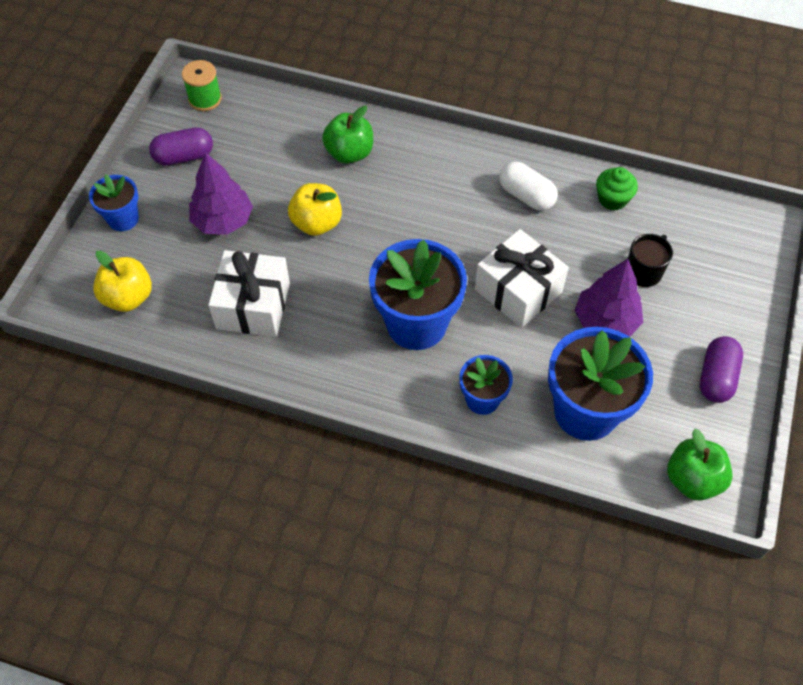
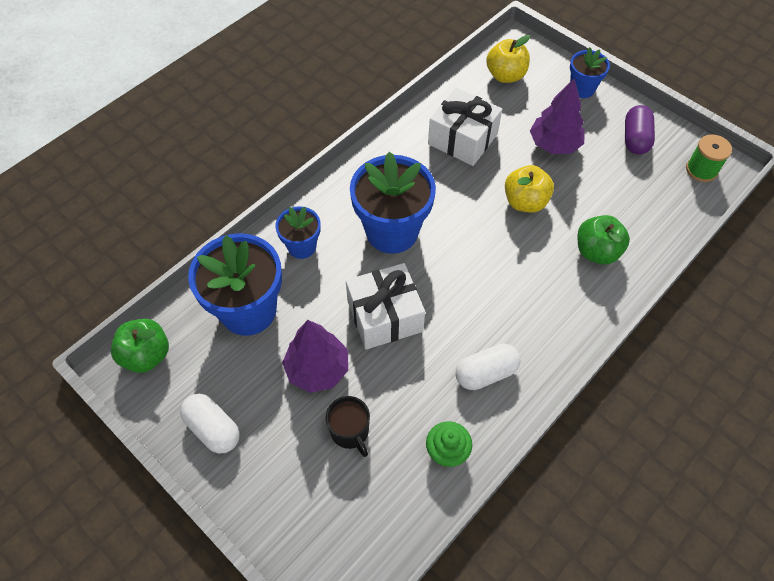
camera: 115 degrees right, 0 degrees up
purple capsule [700,336,743,403] -> white capsule [180,394,240,454]

